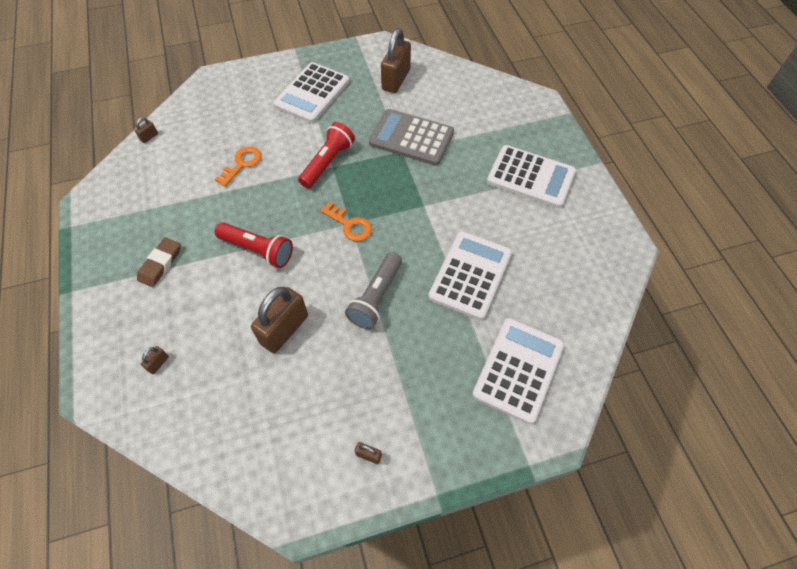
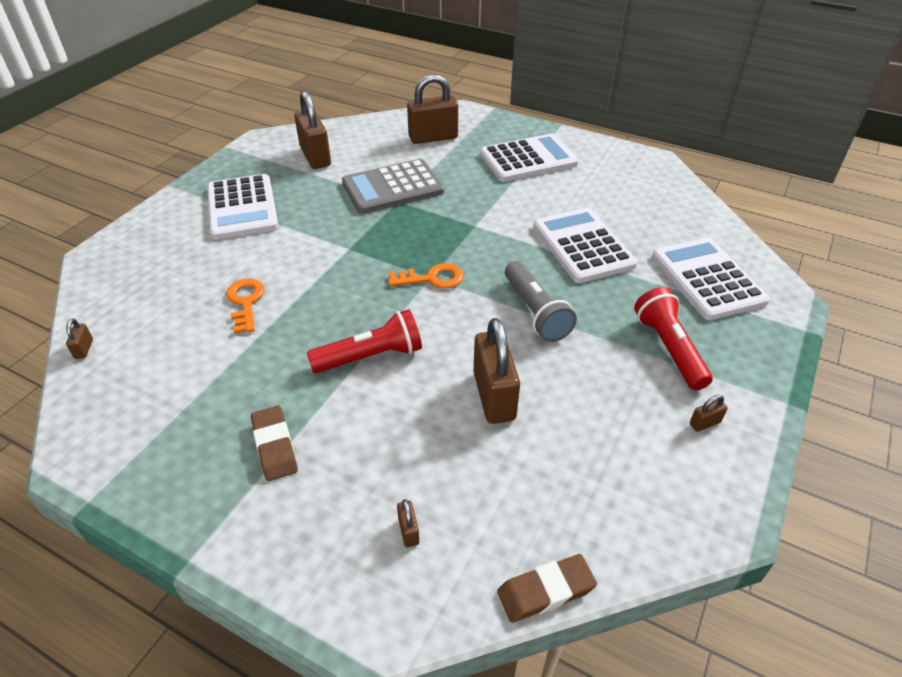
camera: 45 degrees left, 15 degrees down
red flashlight [298,122,355,188] -> red flashlight moved to [634,287,713,390]
none -> brown padlock [407,74,458,144]
none -> brown eraser [497,554,597,623]

